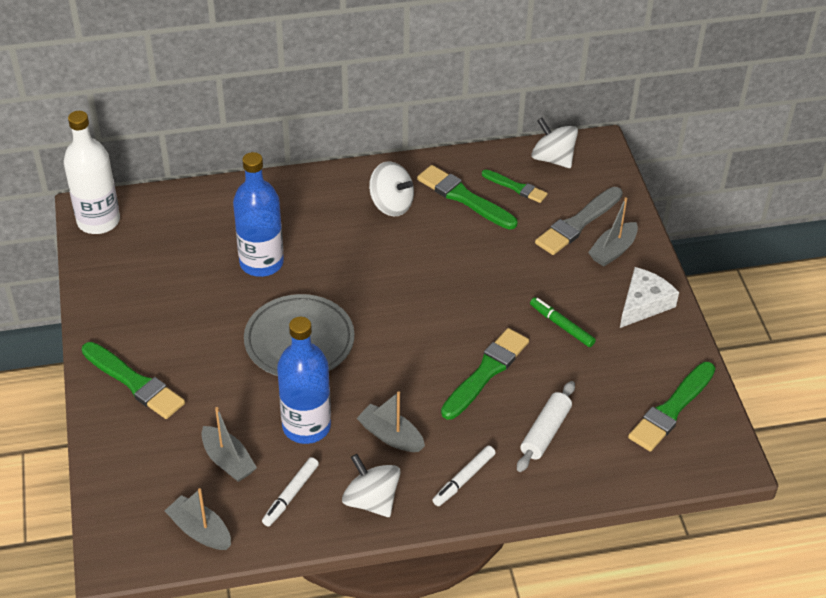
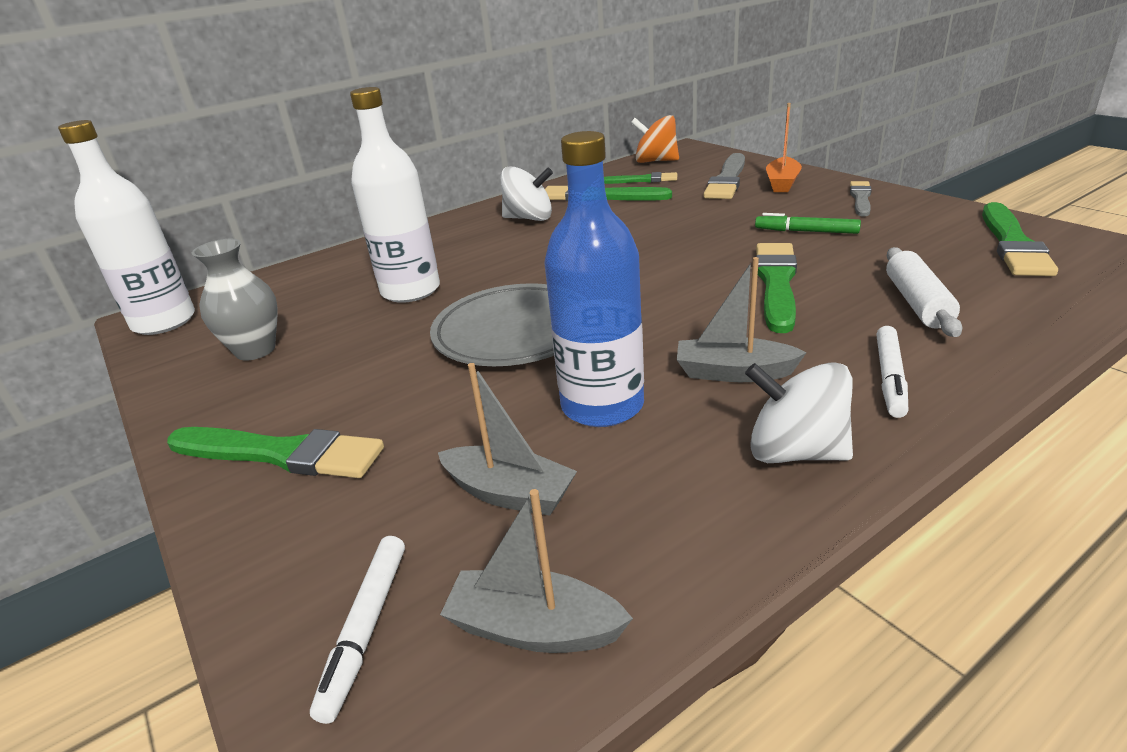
camera: 20 degrees left, 15 degrees down
blue bottle [233,152,284,277] -> white bottle [350,87,440,303]
white marker [262,457,319,527] -> white marker moved to [310,536,405,724]
white spinning top [531,118,578,168] -> orange spinning top [631,115,679,163]
grey boat [588,197,638,266] -> orange boat [766,103,802,192]
white cheese [620,267,679,328] -> grey brush [850,181,872,216]
none -> grey vase [192,239,278,361]

